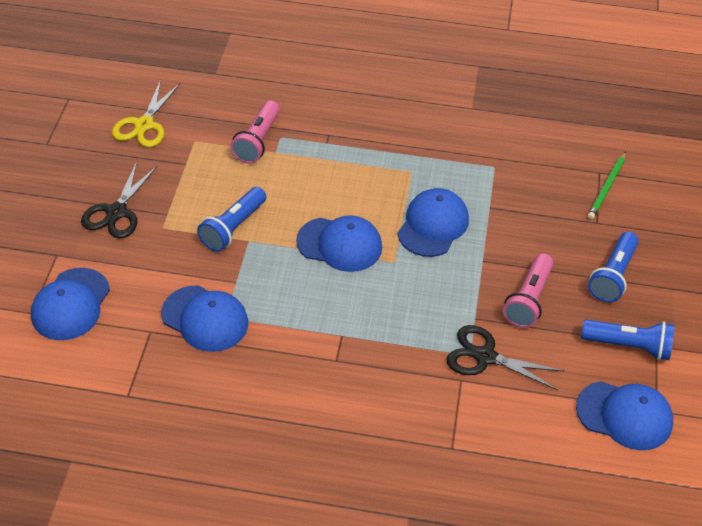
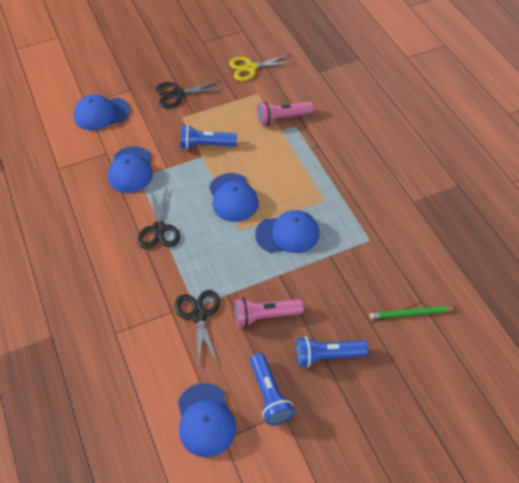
camera: 60 degrees right, 5 degrees up
none -> black scissors [138,188,180,249]

